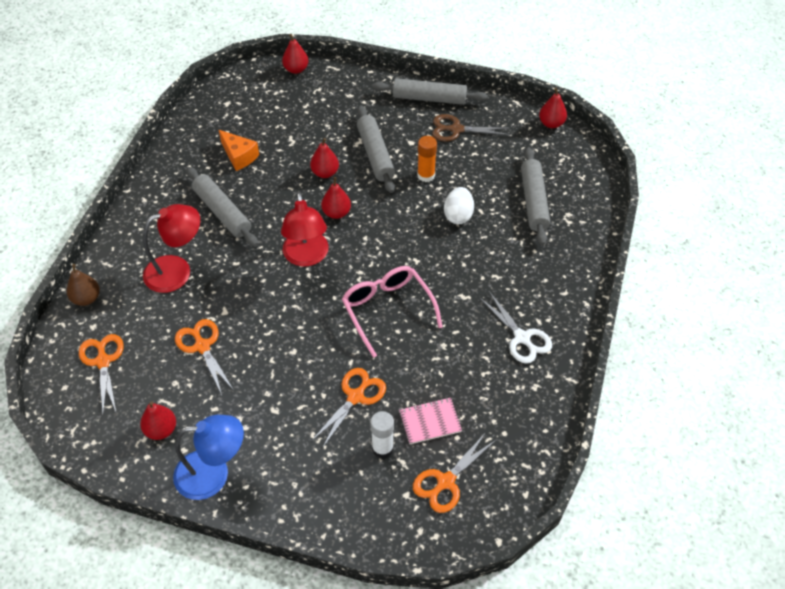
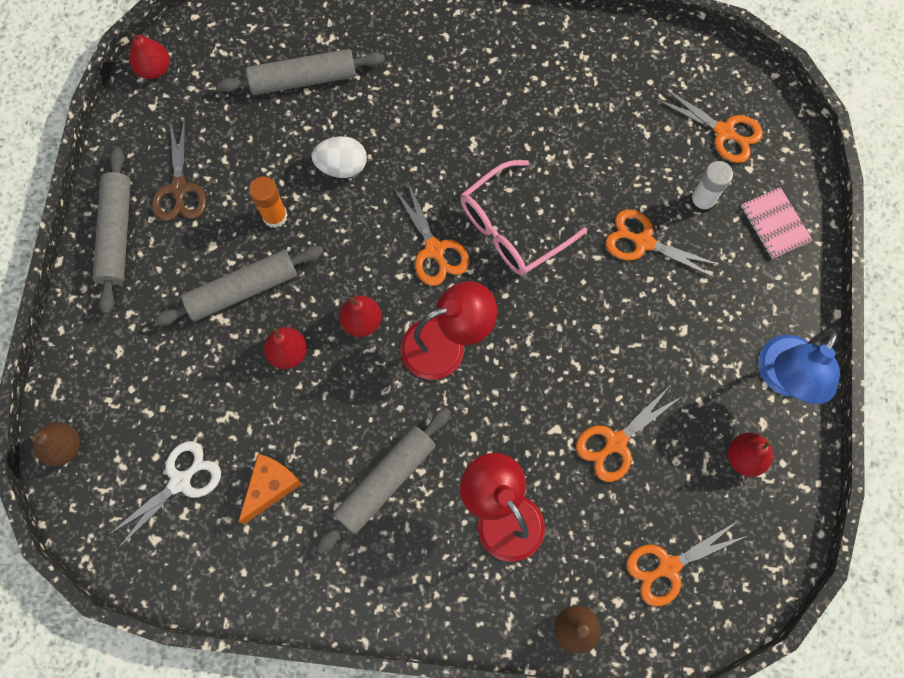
camera: 100 degrees left, 20 degrees up
blue lamp [173,415,244,500] -> blue lamp turned 135 degrees counterclockwise [758,329,840,404]
red pear [282,34,309,74] -> brown pear [31,422,80,466]
pink notebook [399,398,462,444] -> pink notebook moved to [741,187,813,259]
white scissors [479,292,552,364] -> white scissors moved to [108,441,221,548]
none -> orange scissors [394,180,470,286]

